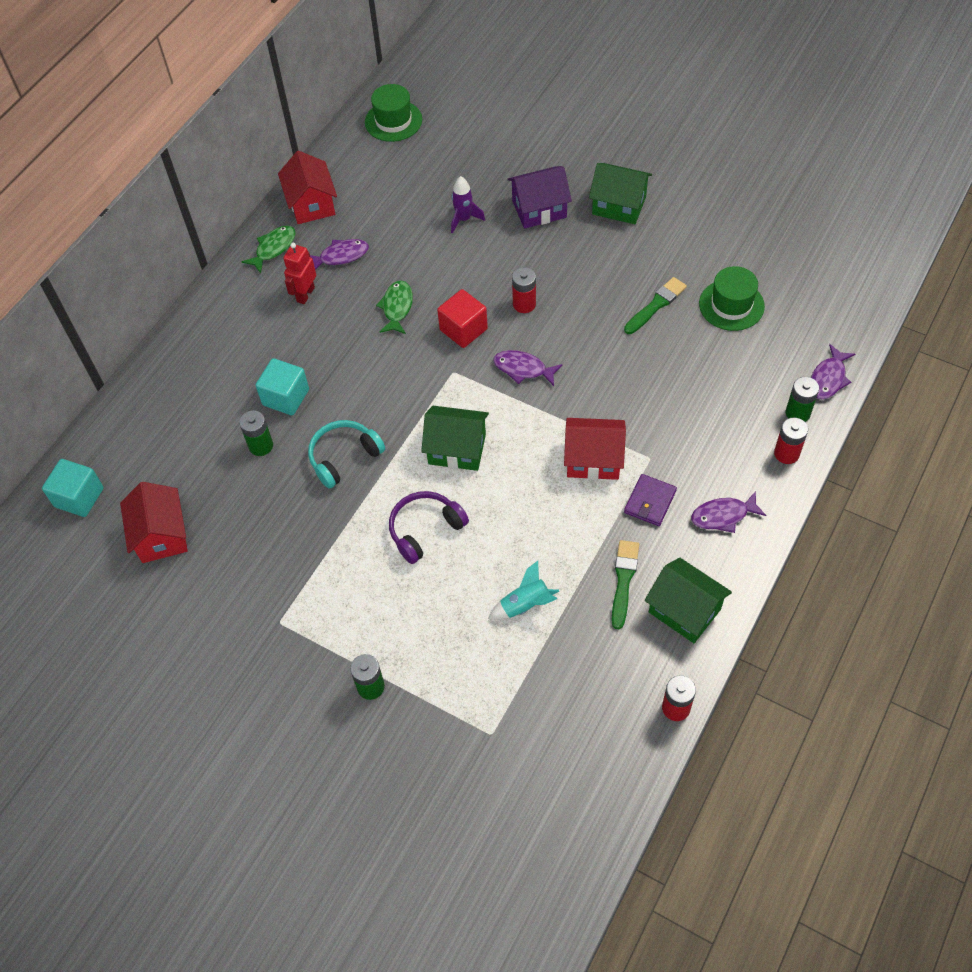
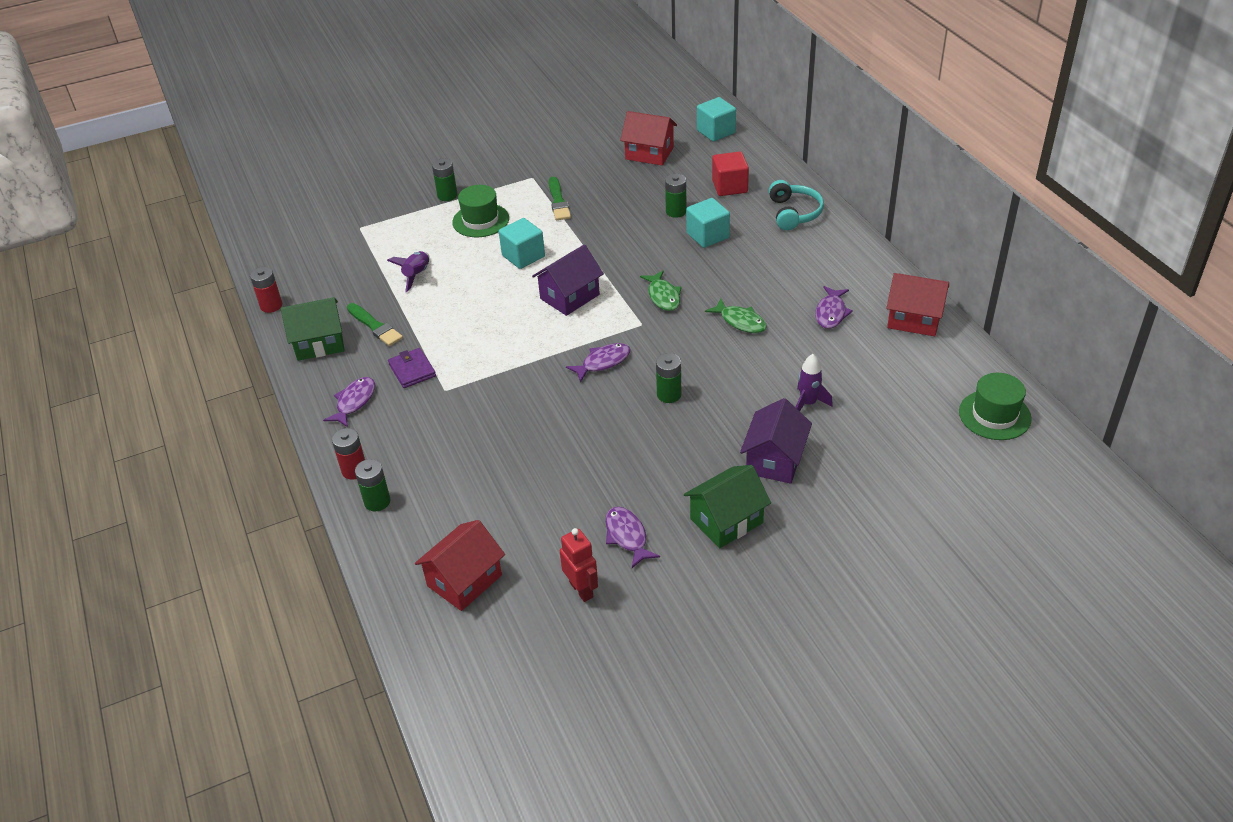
camera: 125 degrees right, 15 degrees down
green fish [242,225,296,273] -> green fish moved to [640,270,682,311]
red robot [283,243,316,304] -> red robot moved to [560,528,598,602]
turquoise headphones [308,420,385,489] -> turquoise headphones moved to [769,180,824,230]
purple headphones [389,491,469,564] -> turquoise cube [499,218,545,269]
green house [421,406,489,471] -> purple house [532,244,604,316]
red cube [437,289,488,348] -> red cube moved to [712,152,749,196]
turquoise rocket [488,561,559,620] -> purple rocket [387,251,430,292]
red battery [512,267,536,313] -> green battery [656,353,681,403]
red house [564,418,626,480] -> red house moved to [415,520,505,611]
green brush [624,277,687,334] -> green brush moved to [549,177,571,220]
green hat [699,266,765,331] -> green hat moved to [452,185,509,237]
purple fish [811,344,855,399] -> purple fish moved to [605,507,660,568]

